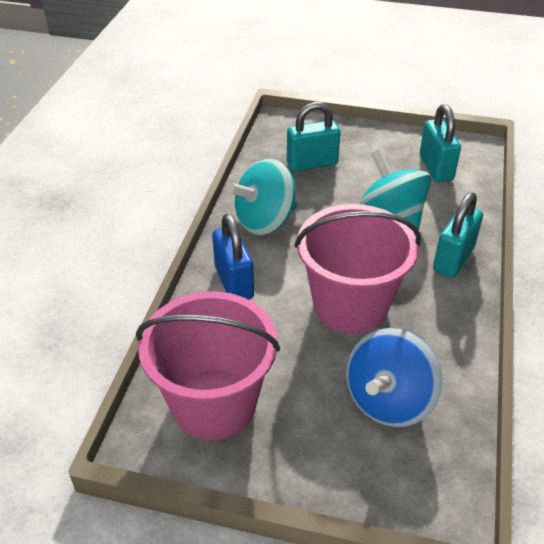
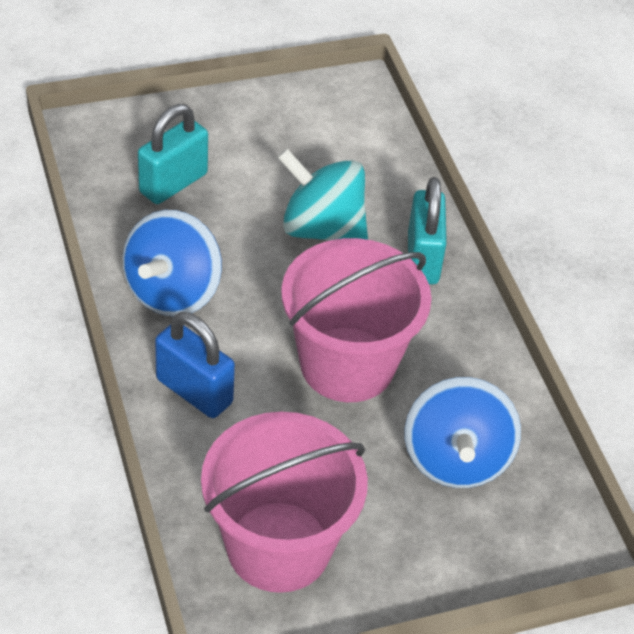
camera: 35 degrees left, 5 degrees up
turquoise spinning top [227,159,298,235] -> blue spinning top [123,210,222,316]
turquoise padlock [420,104,461,182] -> none

